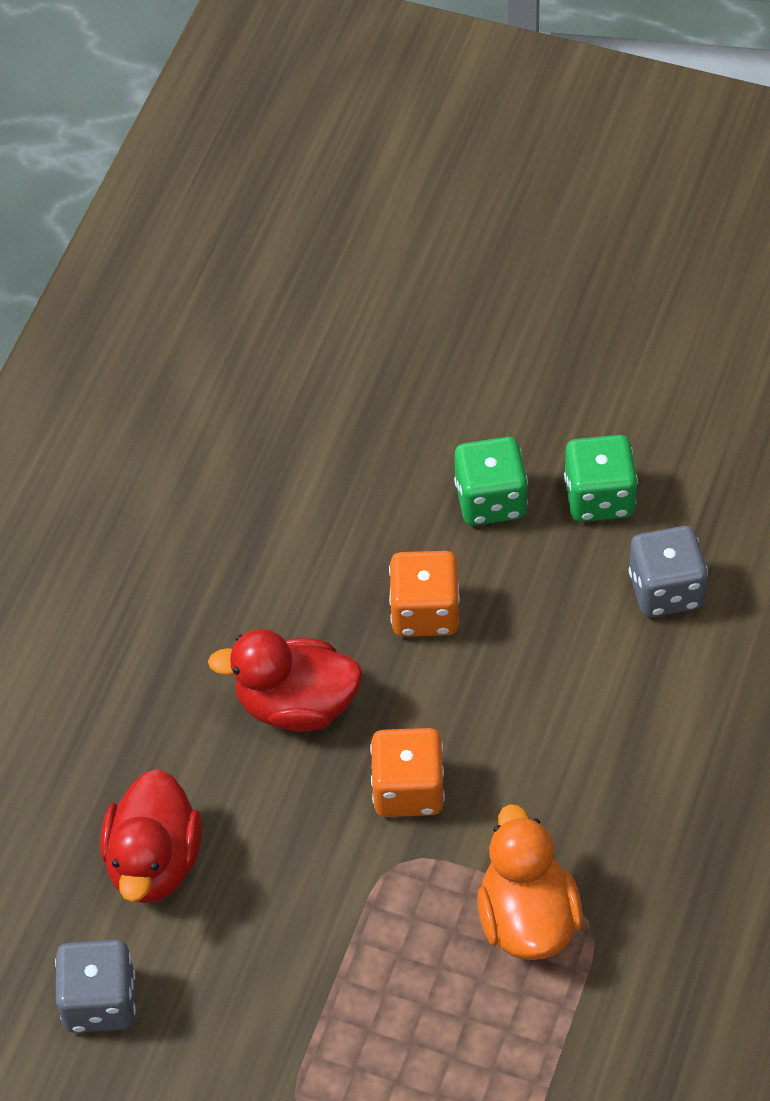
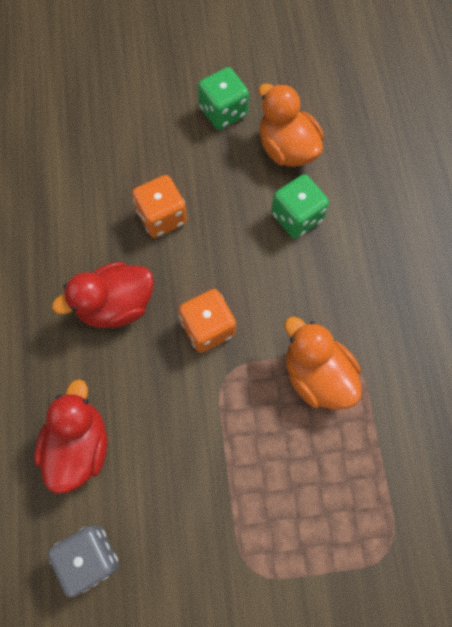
camera: 30 degrees left, 15 degrees up
red duck [100,769,202,903] -> red duck turned 150 degrees counterclockwise [34,379,108,494]
green dice [454,437,528,525] -> green dice moved to [271,174,329,239]
grey dice [629,526,708,617] -> orange duck [258,83,324,167]

